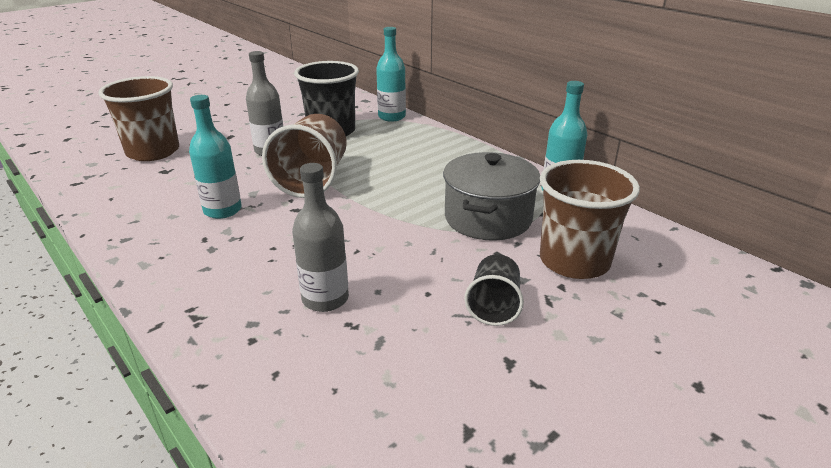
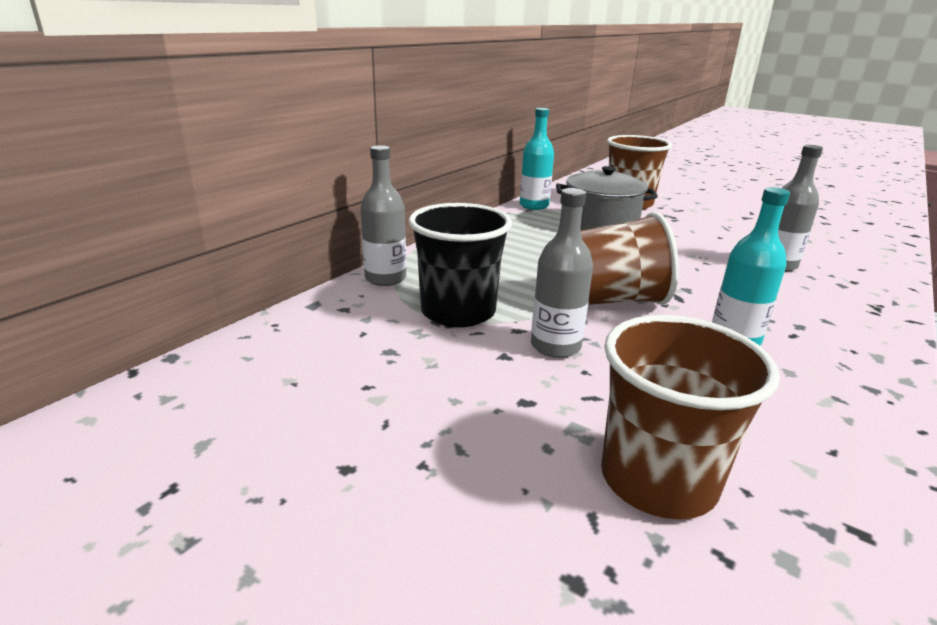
camera: 105 degrees left, 5 degrees down
turquoise bottle [376,27,406,122] -> grey bottle [360,145,406,286]
black cup [464,254,524,326] -> none

